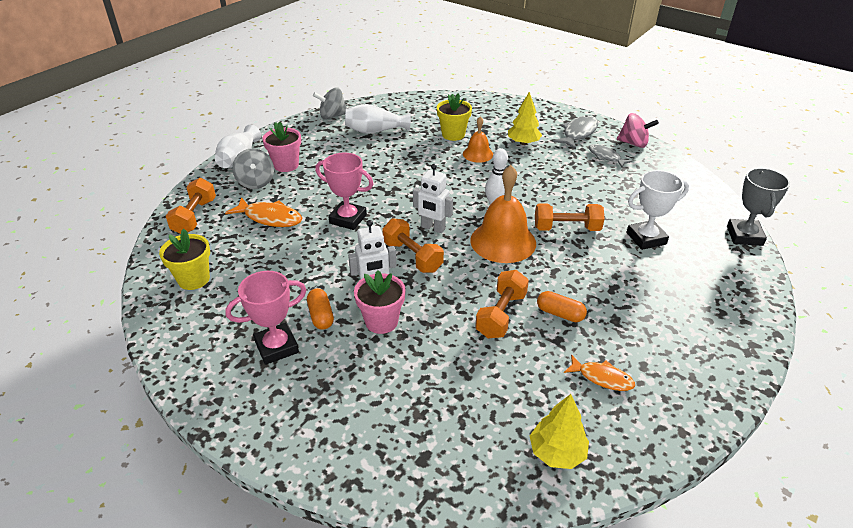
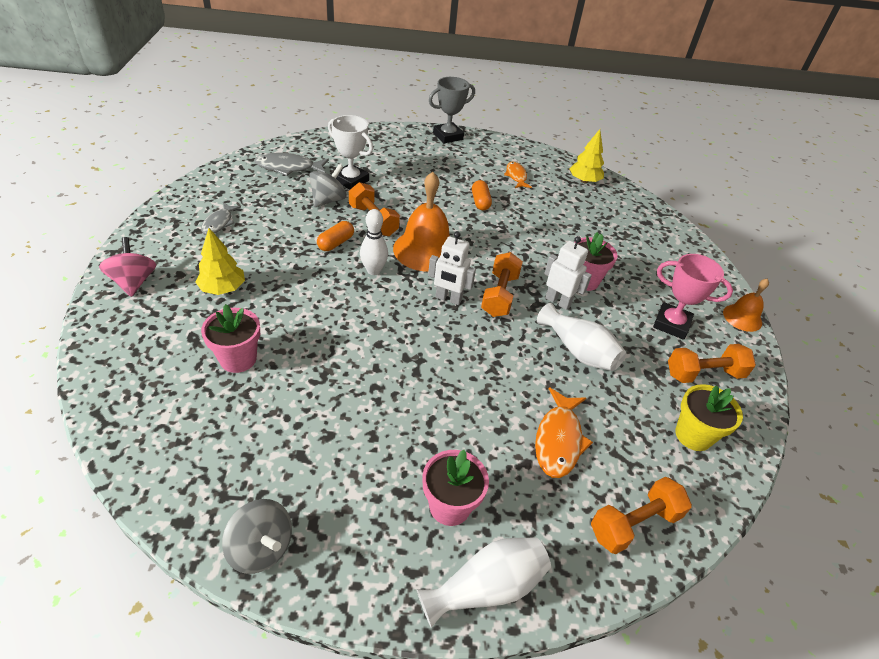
camera: 130 degrees left, 5 degrees up
orange fish [225,197,302,227] -> orange fish turned 150 degrees counterclockwise [535,387,593,478]
grey spinning top [232,149,274,189] -> grey spinning top moved to [309,164,347,207]
orange capsule [307,288,334,330] -> orange capsule moved to [317,221,354,251]
pink trophy [315,153,373,230] -> none
white vase [345,104,411,134] -> white vase moved to [537,303,626,371]
white robot [413,164,453,233] -> white robot turned 120 degrees clockwise [428,231,476,305]
yellow flower pot [437,93,472,141] -> pink flower pot [201,304,260,373]
orange bell [463,116,493,163] -> orange bell moved to [723,278,769,332]
orange dumbbell [475,270,529,338] -> orange dumbbell moved to [668,344,756,383]
grey fish [553,115,598,149] -> grey fish moved to [254,152,329,176]
pink spinning top [617,113,659,148] -> pink spinning top moved to [99,237,156,297]
grey trophy [727,168,790,246] -> grey trophy moved to [429,77,475,143]

